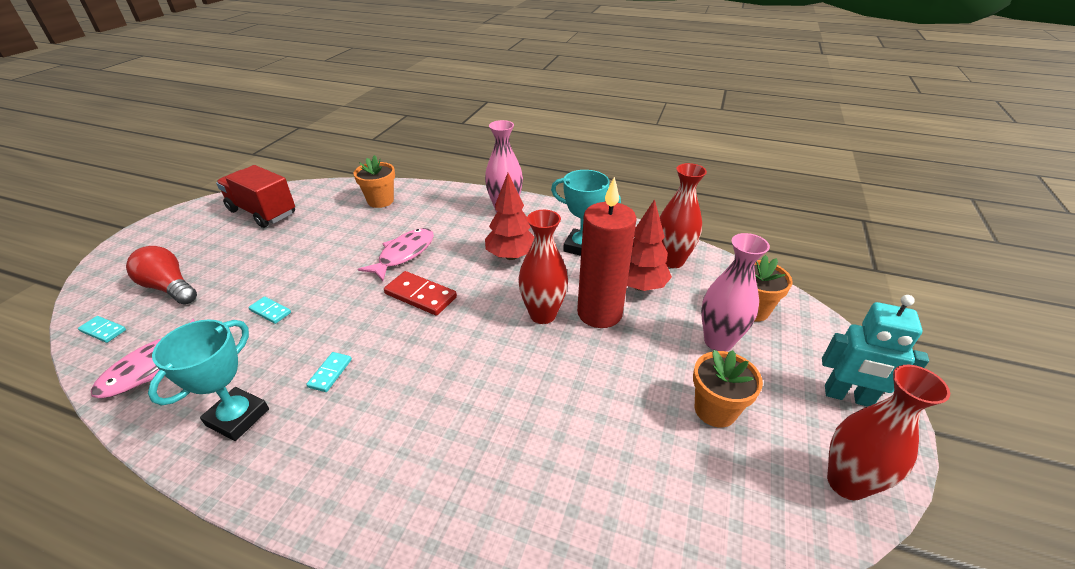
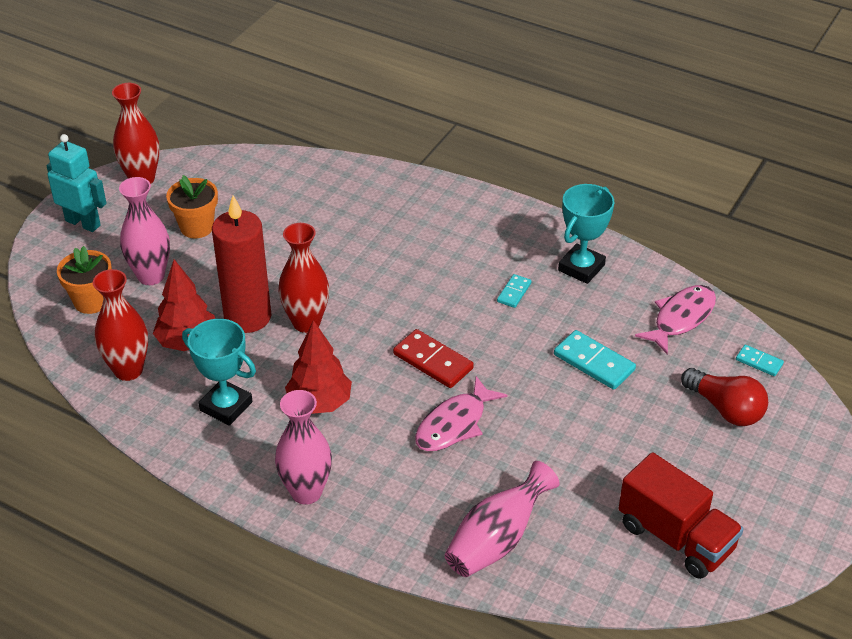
camera: 170 degrees left, 5 degrees up
turquoise domino [248,297,291,324] -> turquoise domino [554,330,636,390], size x1.76
orange flower pot [353,155,395,208] -> pink vase [445,461,560,577]

